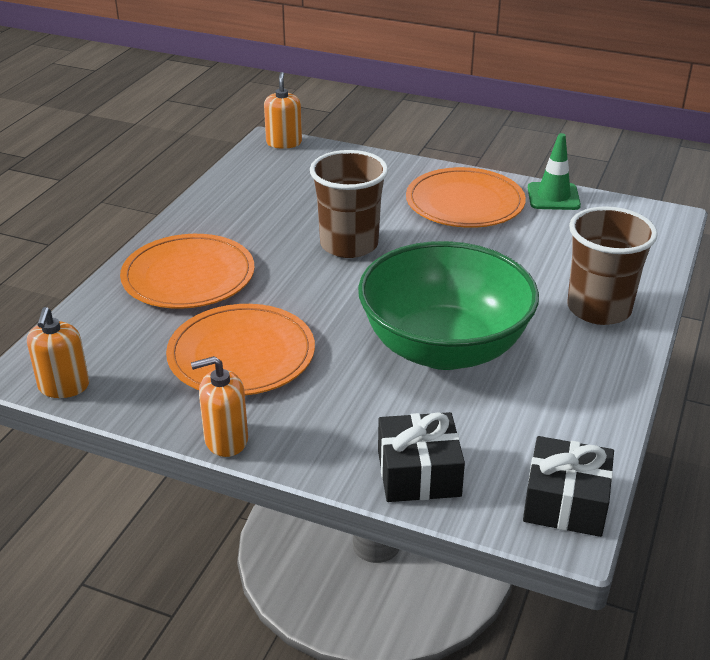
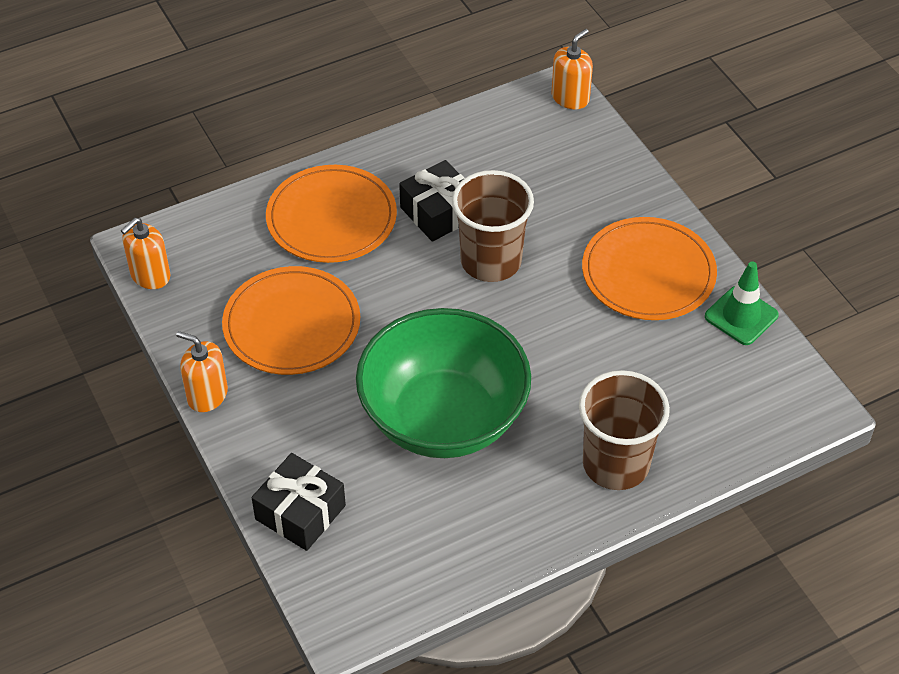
camera: 40 degrees right, 15 degrees up
black gift [523,436,614,537] -> black gift moved to [399,160,465,242]

